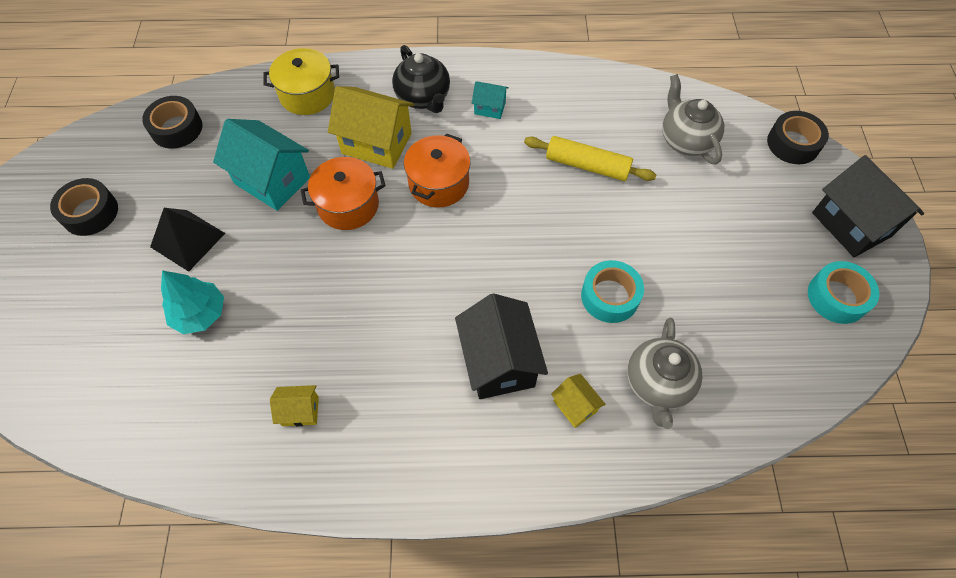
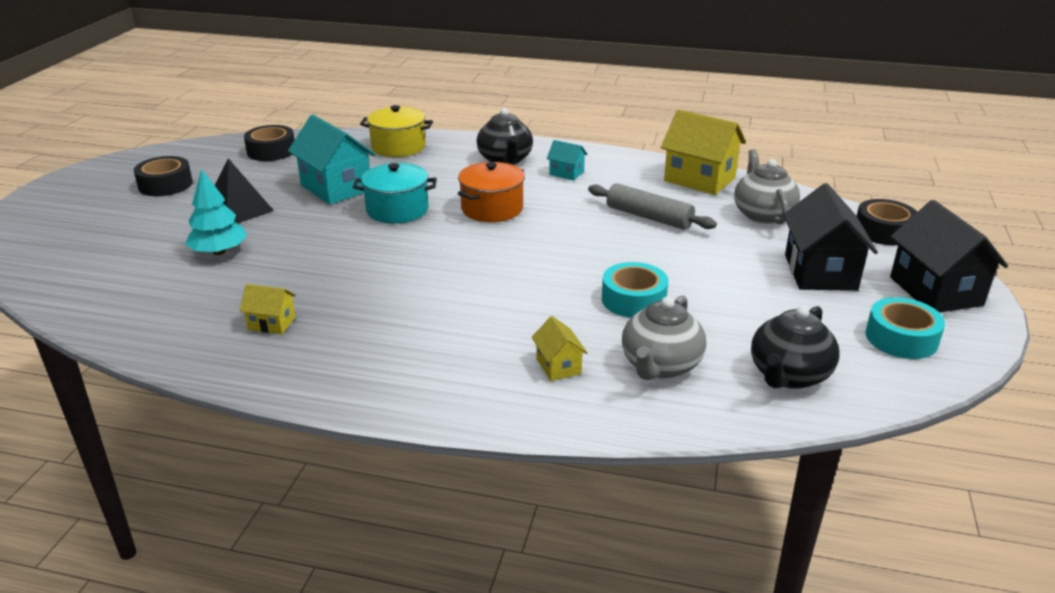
camera: 15 degrees right, 30 degrees down
orange pot [301,157,386,230] -> turquoise pot [353,163,437,223]
yellow house [328,86,414,169] -> yellow house moved to [661,109,746,195]
black house [455,293,548,399] -> black house moved to [783,183,878,291]
yellow rolling pin [524,136,656,181] -> grey rolling pin [588,183,717,230]
none -> black teapot [751,306,840,389]

